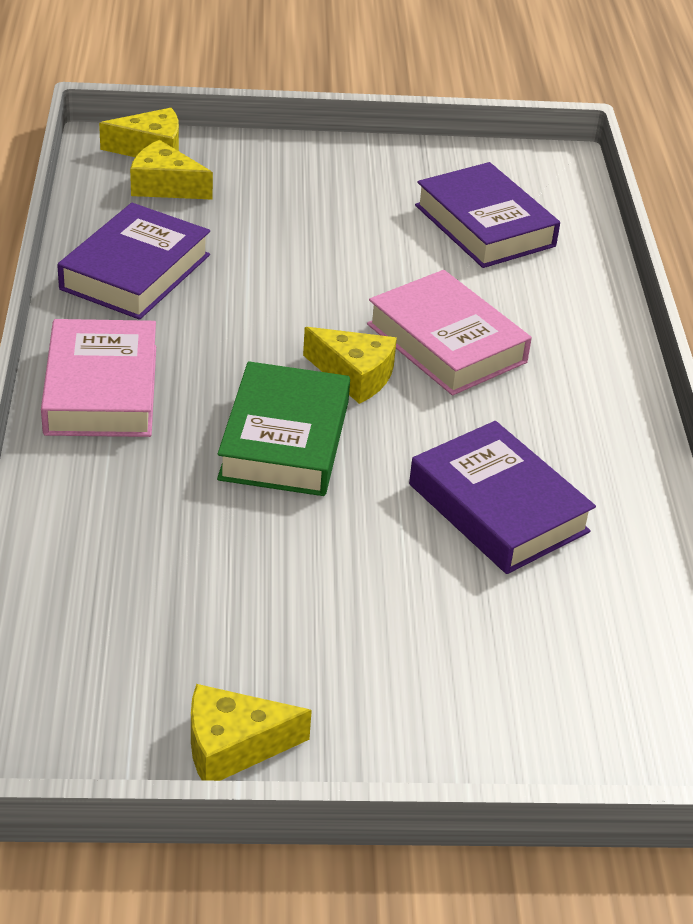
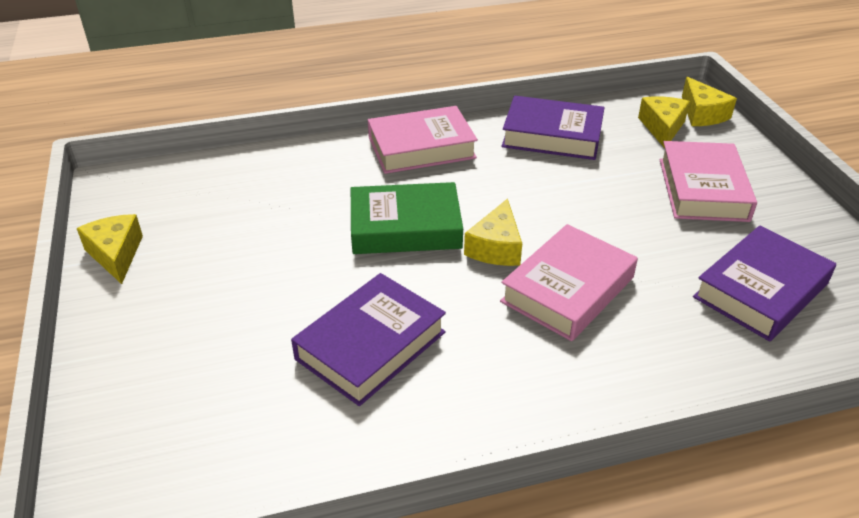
camera: 80 degrees right, 0 degrees up
none -> pink book [659,141,757,222]

